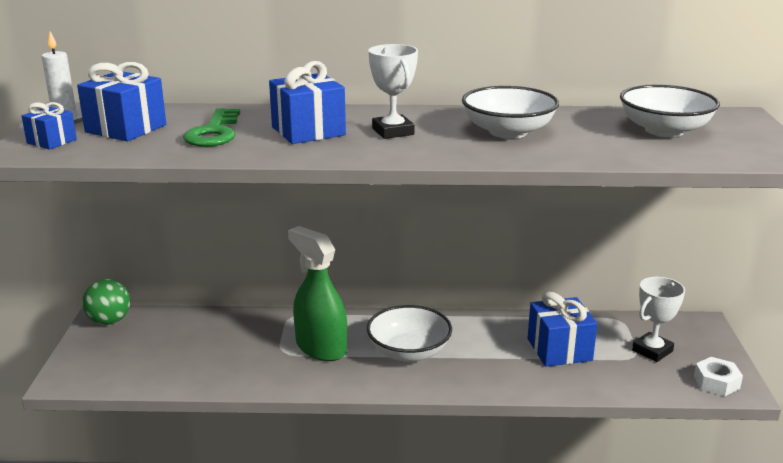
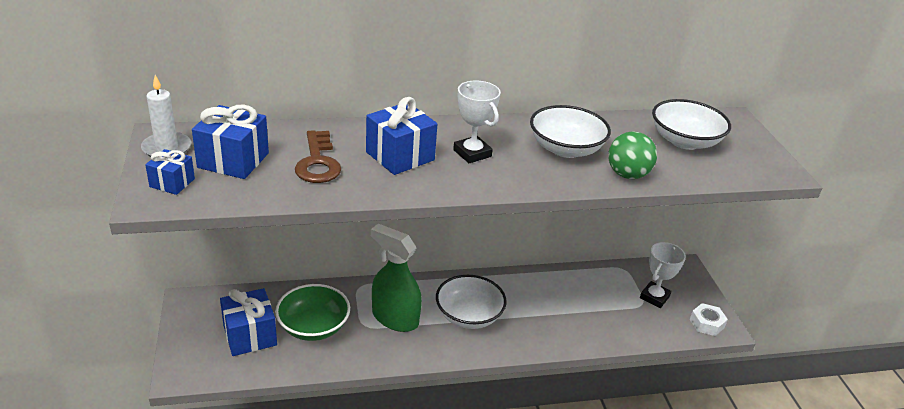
camera: 15 degrees left, 10 degrees up
green ball [82,279,130,325] -> green ball moved to [608,131,657,179]
green key [183,108,240,147] -> brown key [295,130,341,183]
blue gift [528,292,597,367] -> blue gift moved to [220,288,277,356]
none -> green bowl [275,284,350,341]

